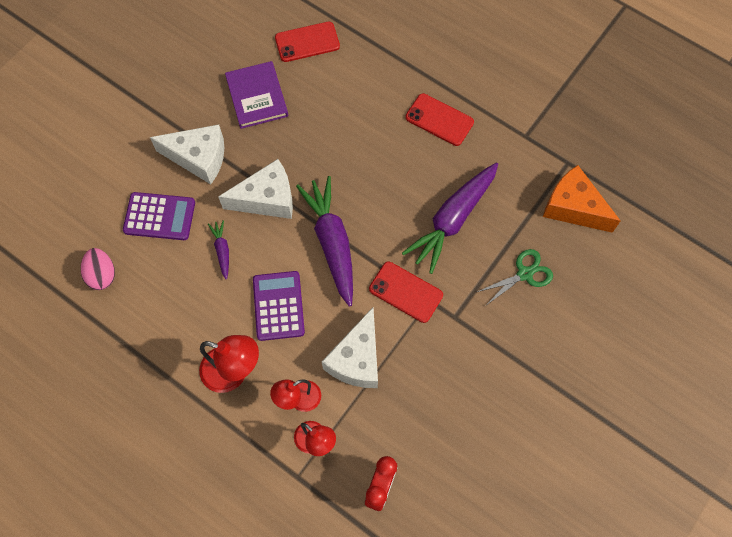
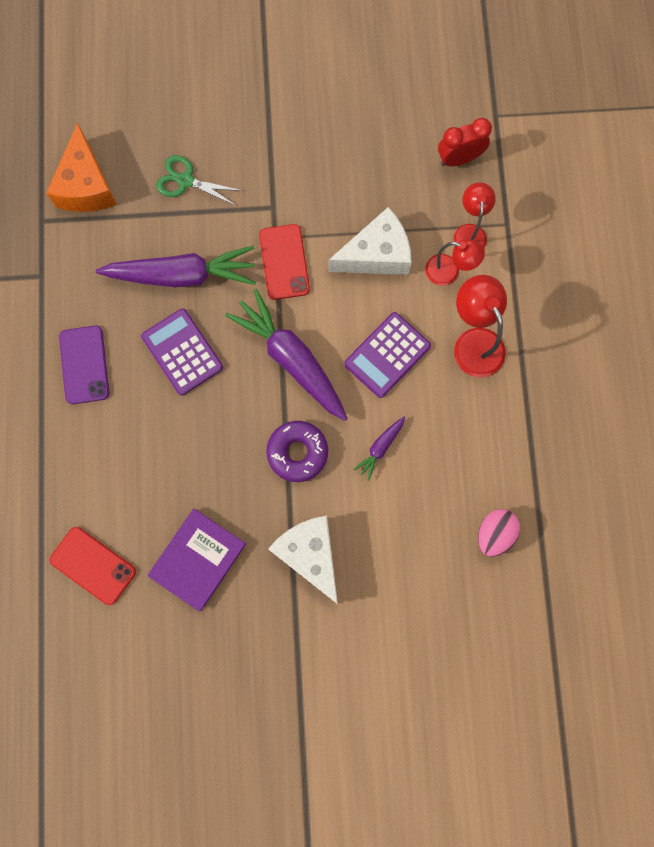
camera: 130 degrees left, 10 degrees up
purple calculator [123,192,195,240] -> purple calculator moved to [141,309,223,395]
white cheese [218,159,293,219] -> purple donut [266,421,328,482]
purple carrot [296,176,353,307] -> purple carrot turned 105 degrees clockwise [225,289,348,421]
red phone [406,93,474,146] -> purple phone [59,325,110,404]

